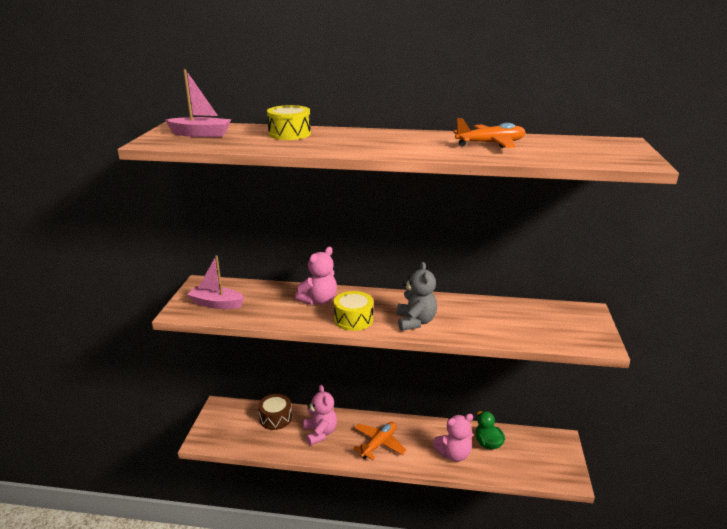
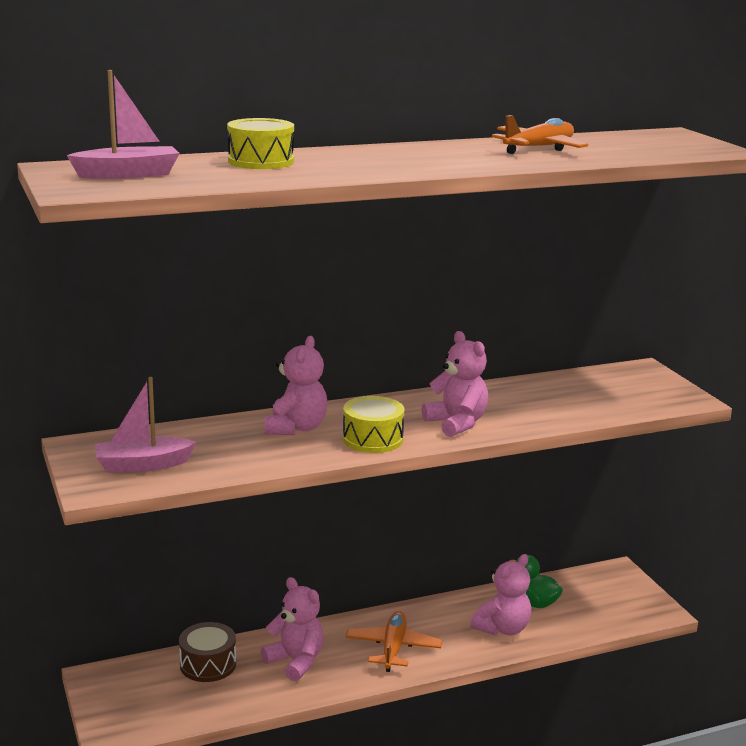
camera: 30 degrees left, 5 degrees down
grey teddy bear [396,262,437,331] -> pink teddy bear [422,331,488,437]

